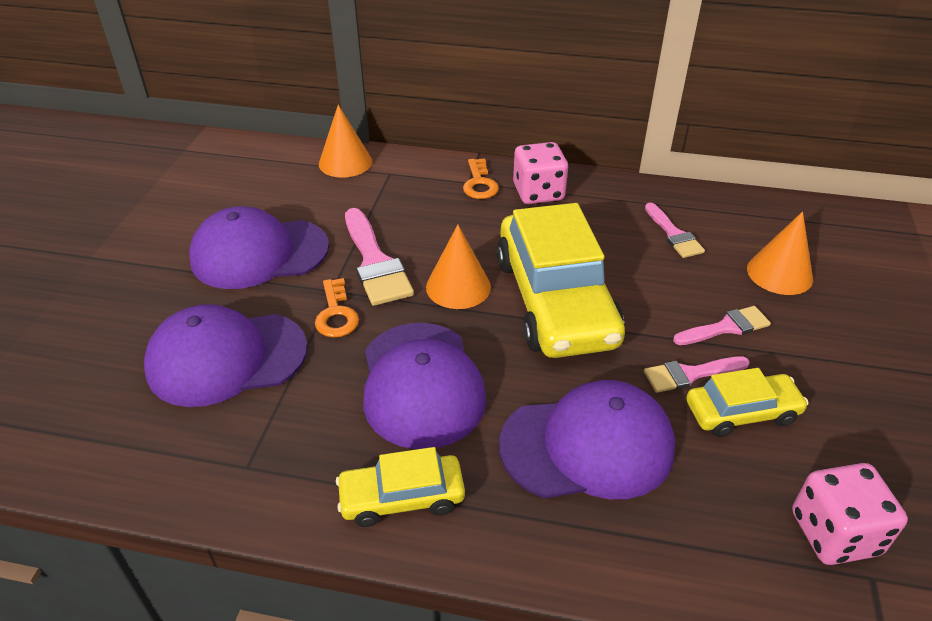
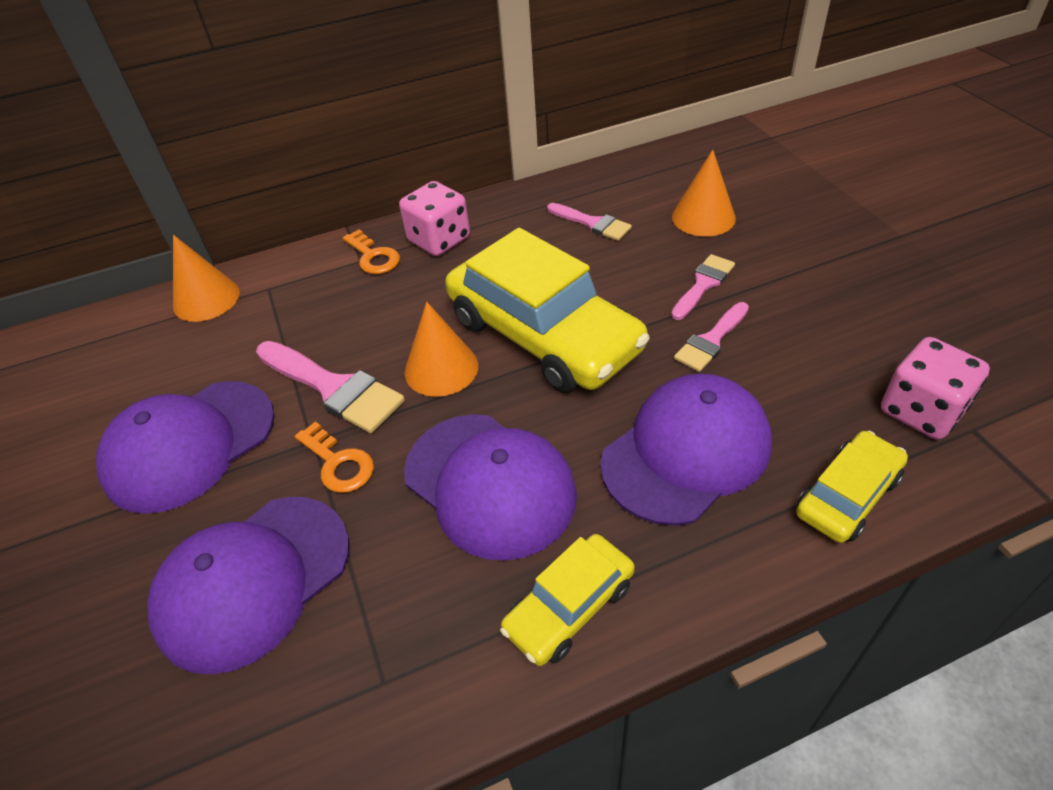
camera: 30 degrees left, 5 degrees up
yellow car [686,368,809,437] -> yellow car moved to [796,431,908,543]

